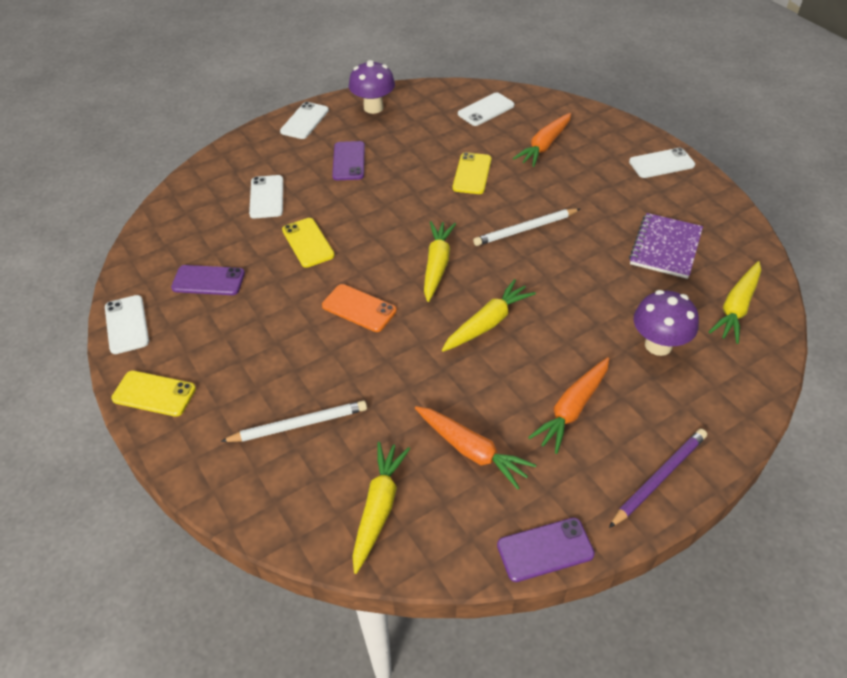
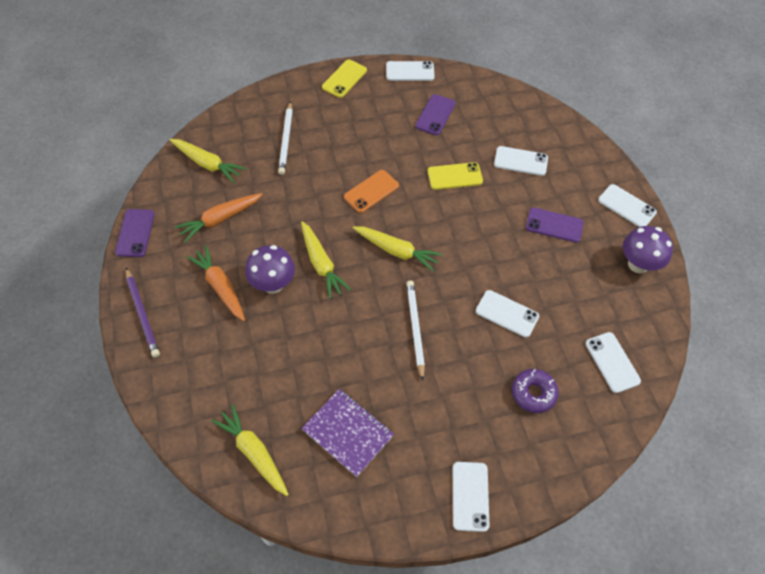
camera: 105 degrees right, 10 degrees up
yellow phone [452,152,491,194] -> white phone [476,290,539,338]
orange carrot [513,113,571,167] -> purple donut [512,369,559,413]
purple mushroom [634,290,699,356] -> purple mushroom moved to [245,245,295,294]

